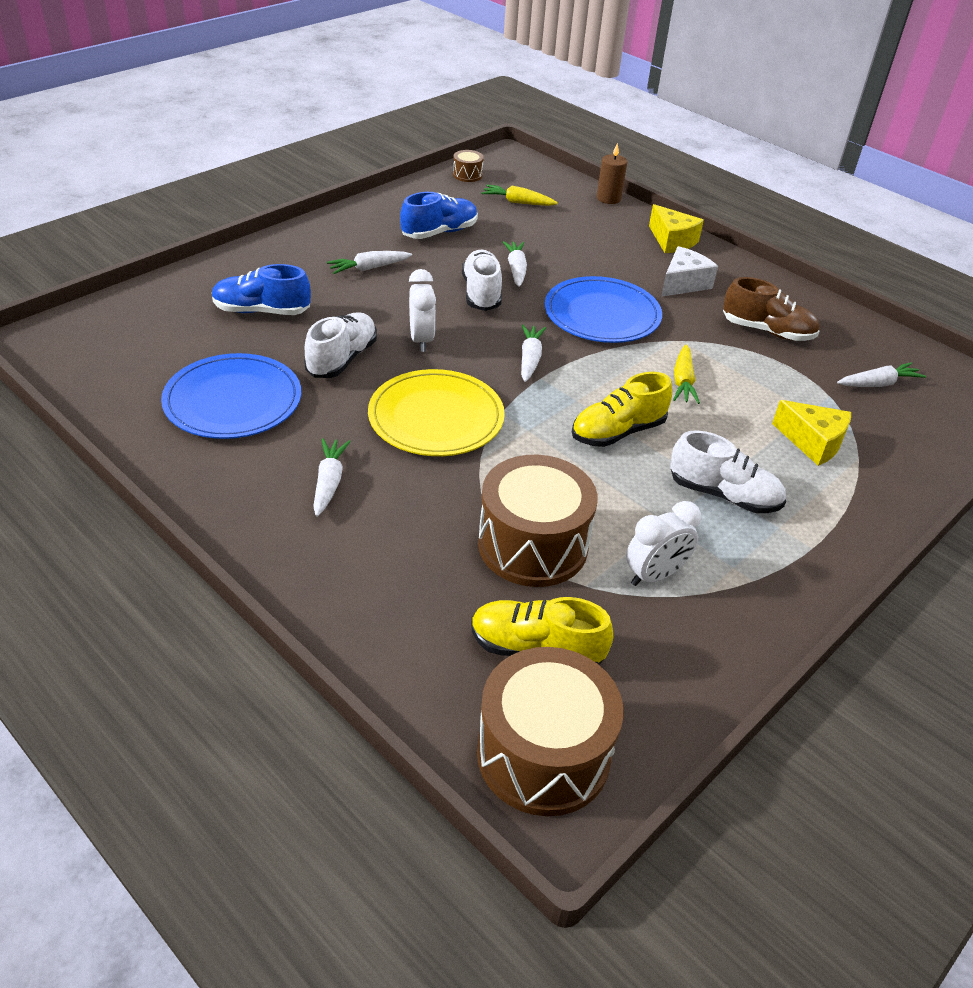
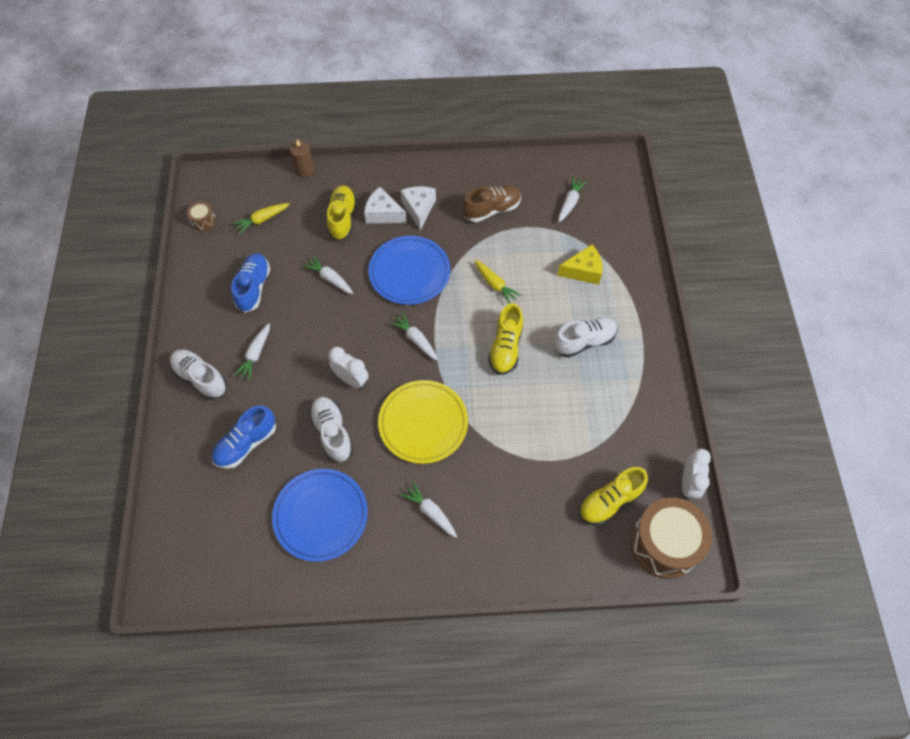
camera: 45 degrees left, 20 degrees up
white shoe [462,250,502,311] -> white shoe moved to [170,349,227,400]
brown drum [478,455,598,587] -> none
white clock [626,501,701,586] -> white clock moved to [682,449,711,500]
yellow cheese [649,204,704,253] -> none
none -> yellow shoe [327,185,357,241]
none -> white cheese [364,187,407,224]

